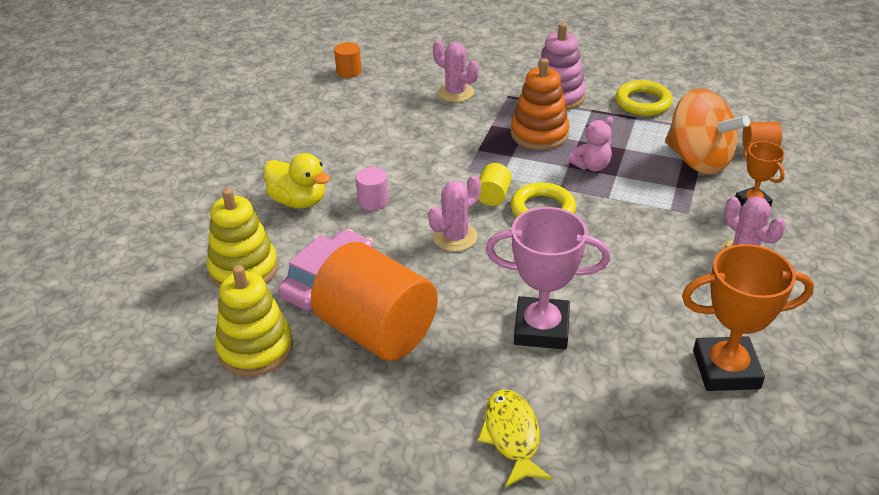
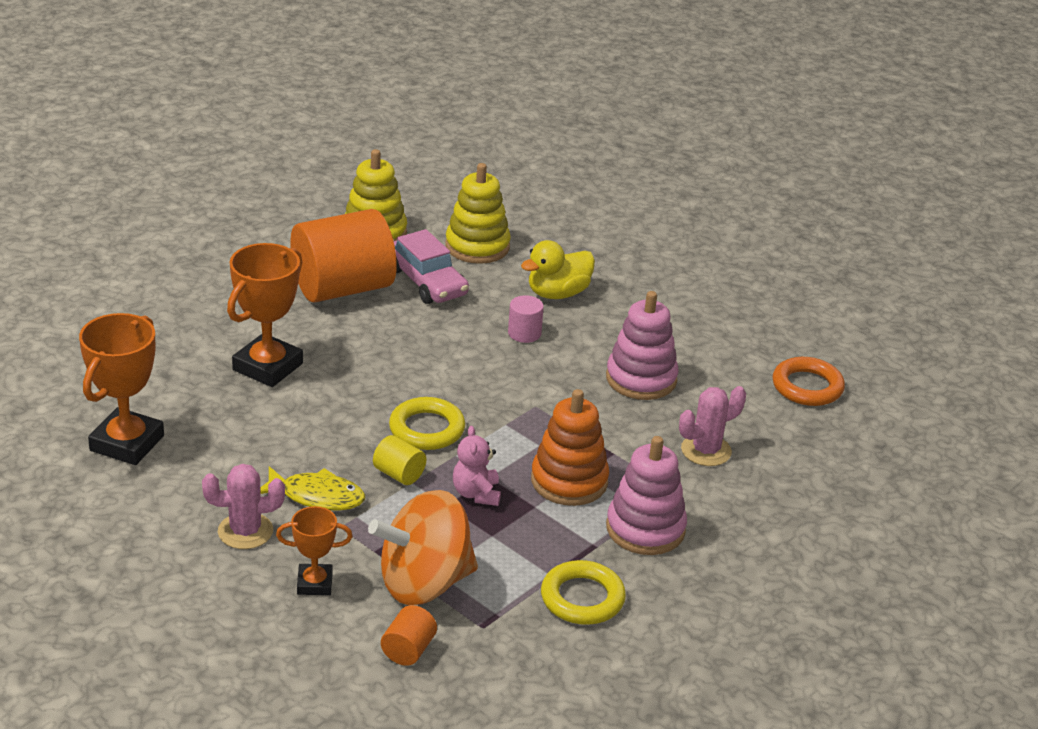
camera: 110 degrees right, 5 degrees down
orange cylinder [334,42,362,78] -> orange ring [772,357,845,406]
pink cactus [428,175,481,252] -> none
yellow fish [477,390,553,488] -> yellow fish moved to [260,466,365,511]
yellow cylinder [478,163,512,206] -> yellow cylinder moved to [373,435,426,485]
pink trophy [486,207,610,349] -> orange trophy [227,243,303,387]
none -> pink stacking toy [606,291,679,400]

